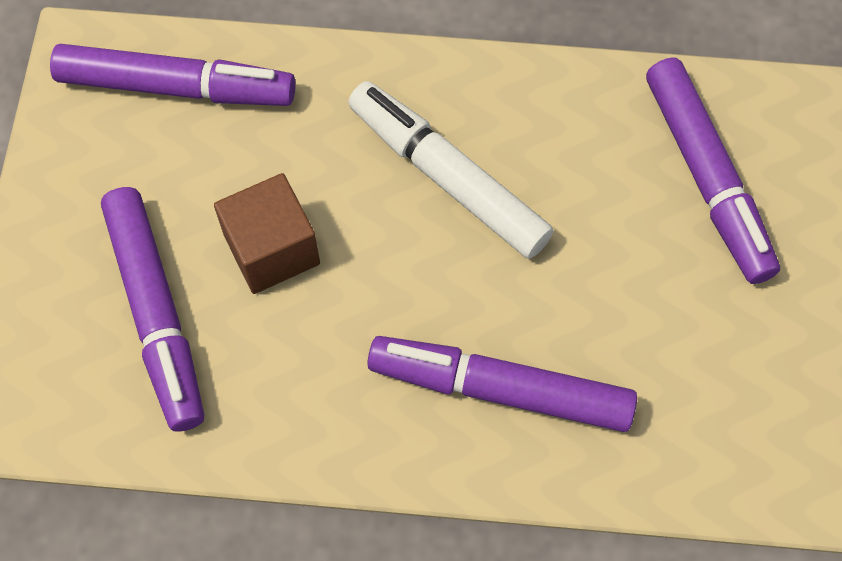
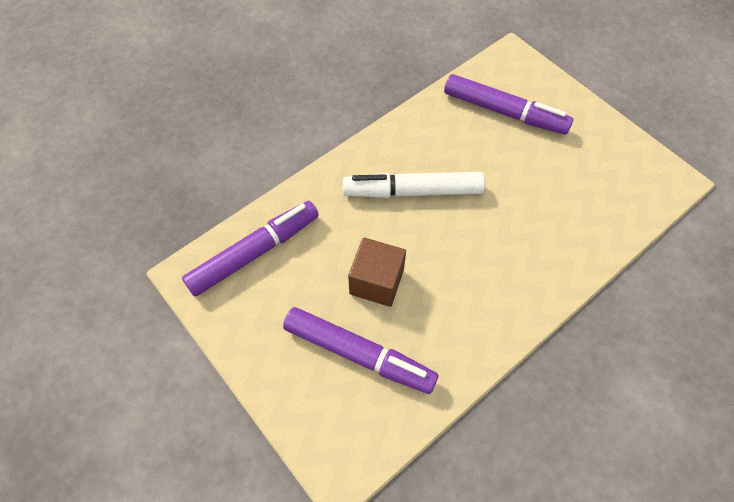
camera: 45 degrees left, 5 degrees down
purple marker [367,336,637,432] -> none

